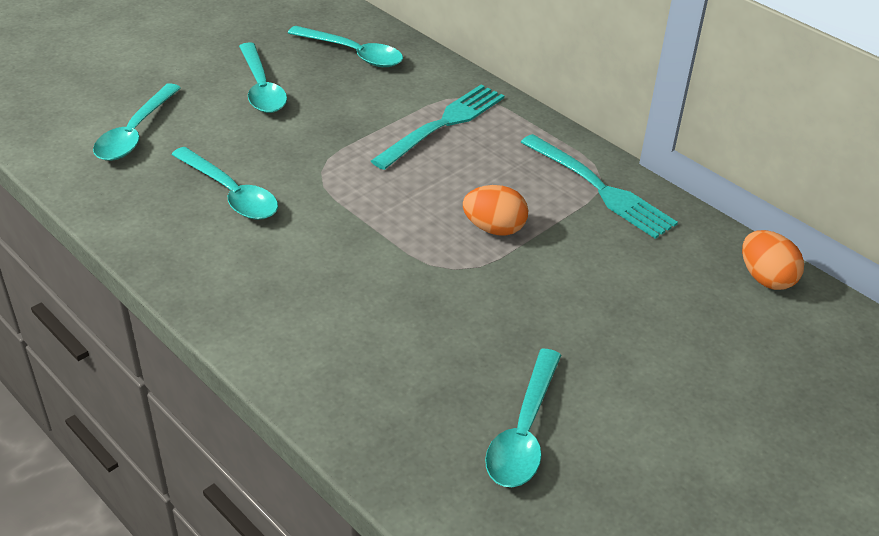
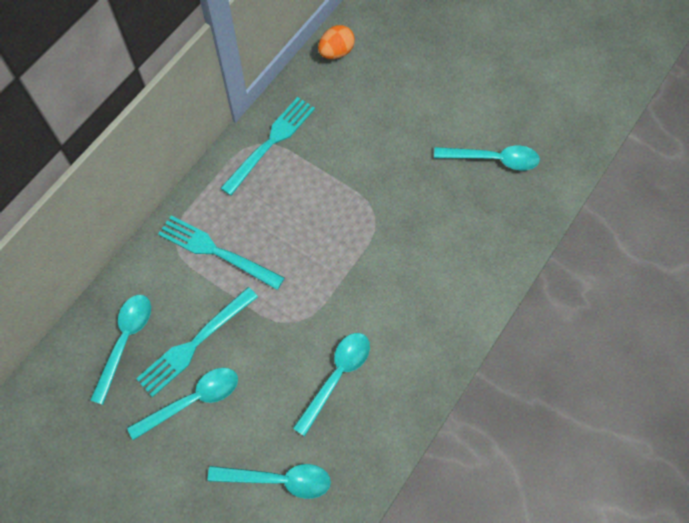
camera: 100 degrees left, 25 degrees up
orange egg [463,185,528,236] -> none
none -> turquoise fork [136,287,258,397]

